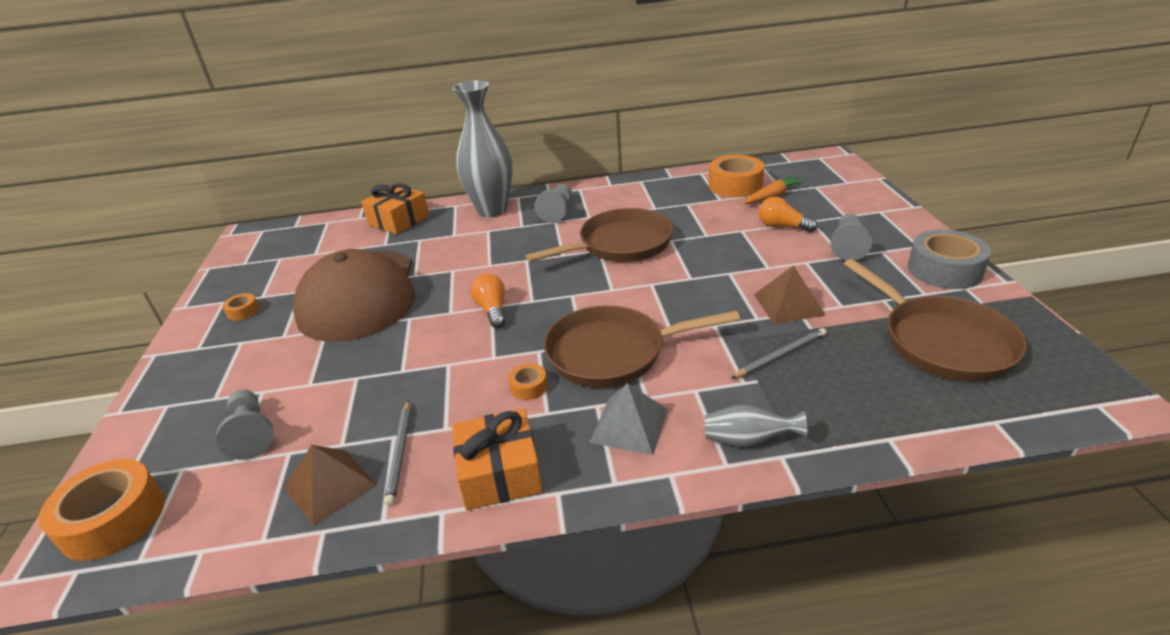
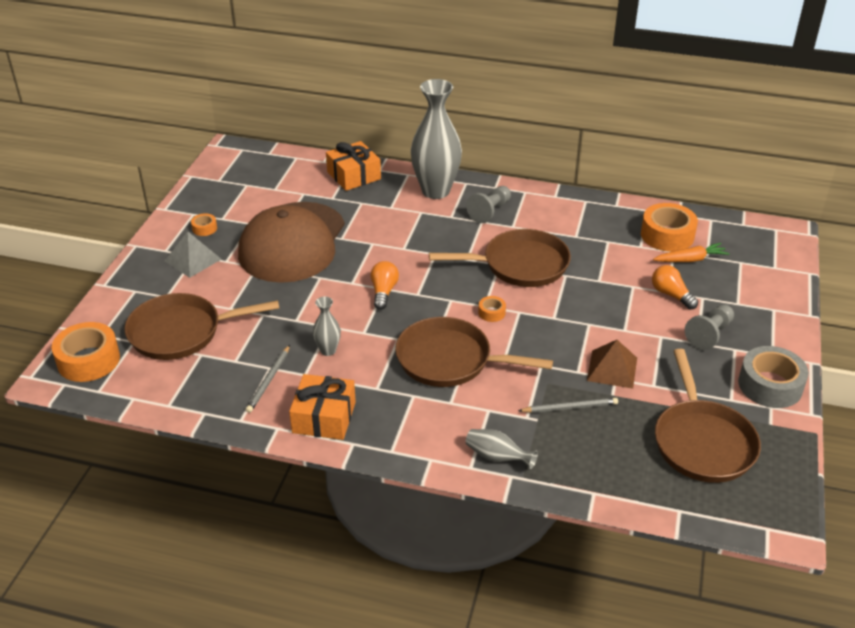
camera: 20 degrees right, 5 degrees up
grey pawn [216,389,274,460] -> brown pan [125,293,279,360]
brown pyramid [284,445,377,526] -> none
orange tape [508,364,547,400] -> orange tape moved to [478,296,506,322]
grey pyramid [589,383,668,455] -> grey pyramid moved to [165,232,221,278]
none -> grey vase [313,297,341,356]

